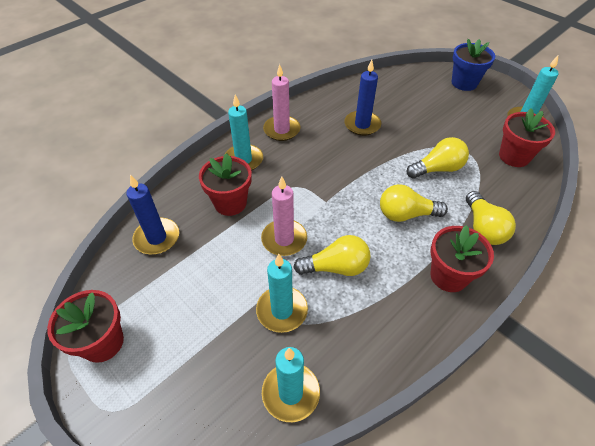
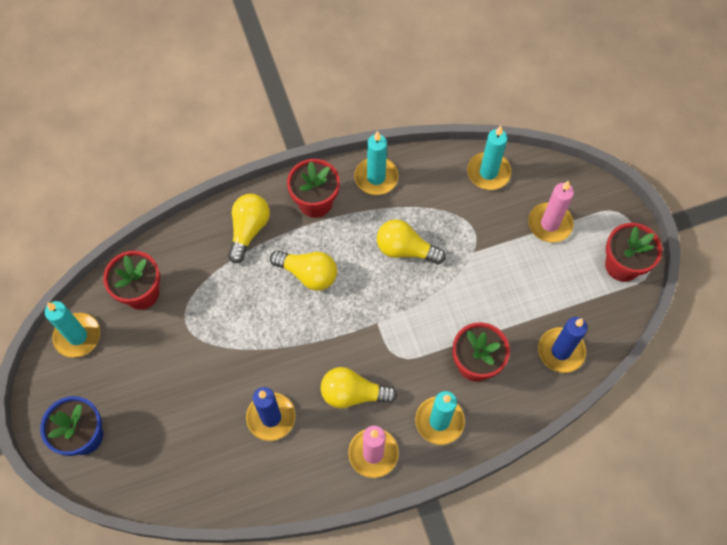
camera: 155 degrees left, 15 degrees up
turquoise candle [256,254,308,333] -> turquoise candle moved to [354,131,399,195]
pink candle [261,177,307,256] -> pink candle moved to [528,181,574,243]
yellow light bulb [407,137,469,179] -> yellow light bulb moved to [321,367,397,409]

